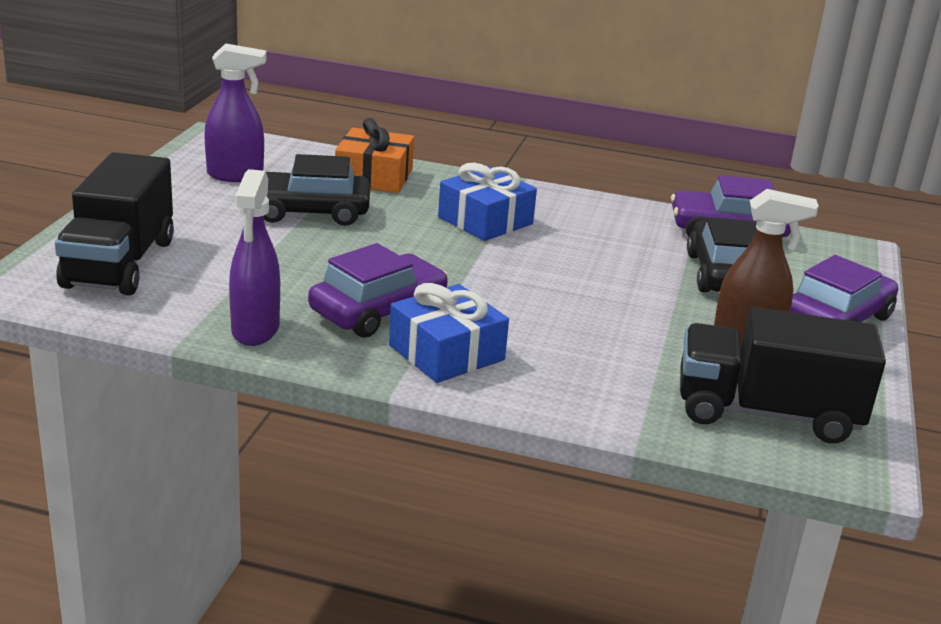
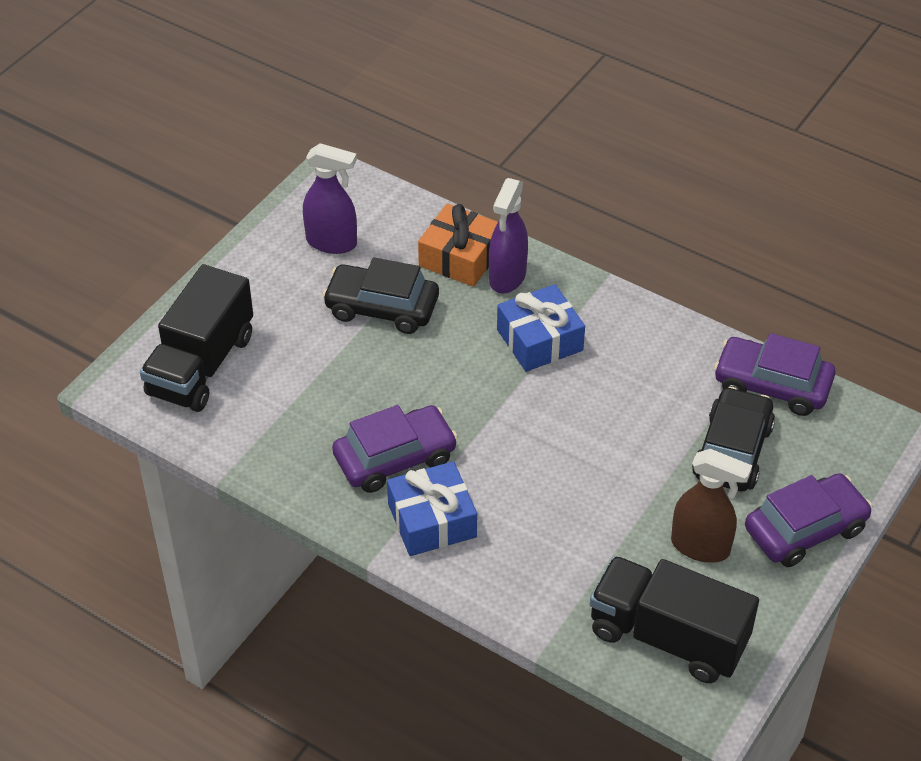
camera: 20 degrees right, 20 degrees up
purple spray bottle [229,169,280,346] -> purple spray bottle moved to [489,178,528,293]

